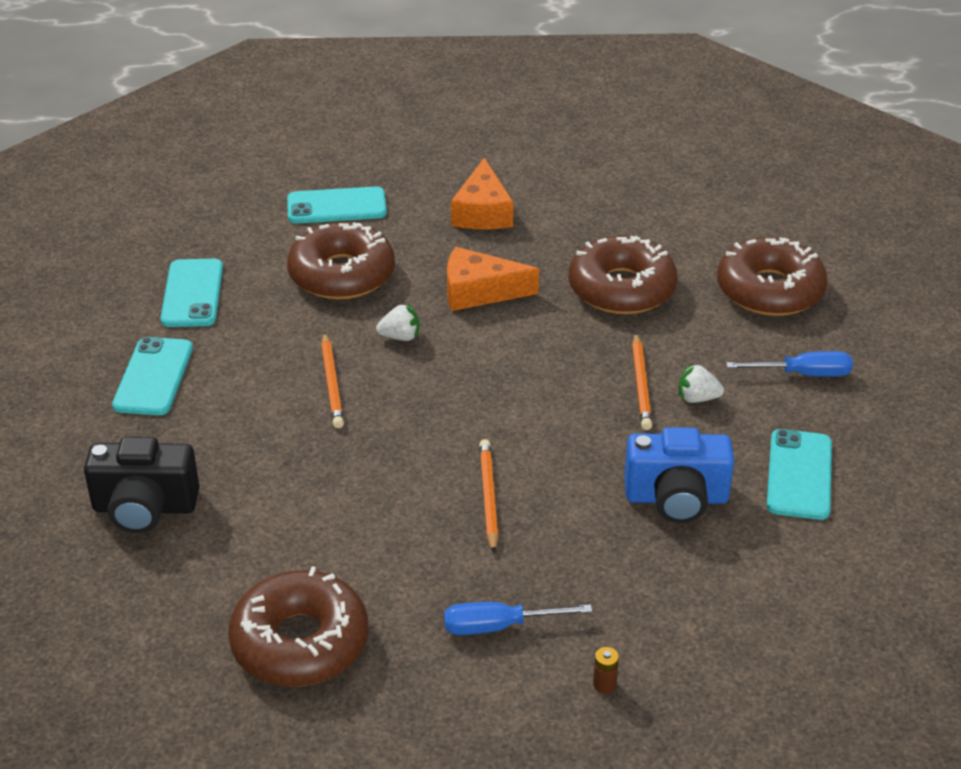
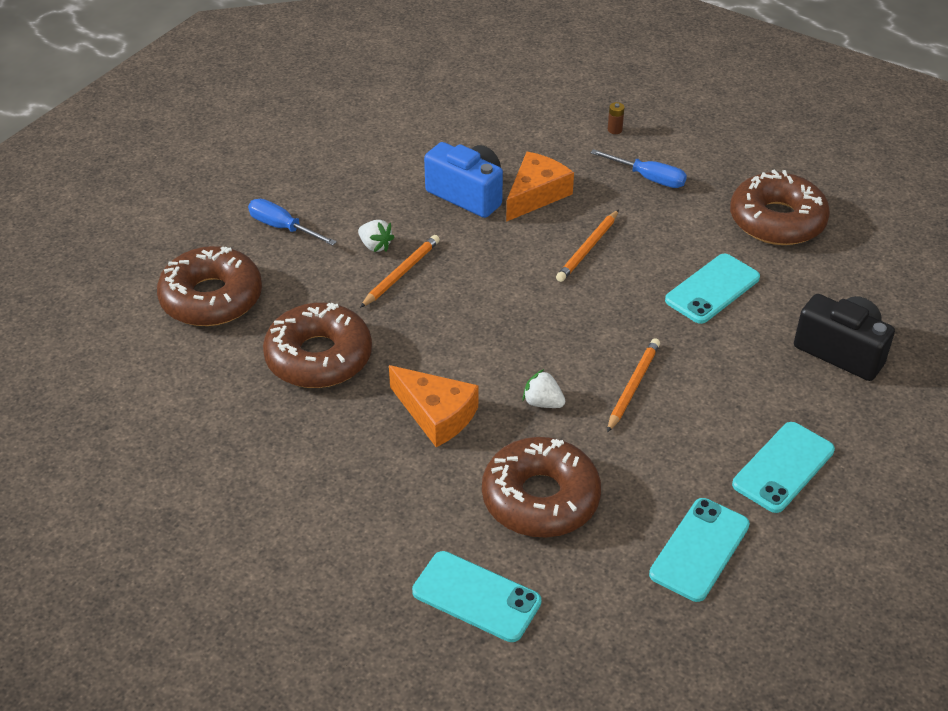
camera: 145 degrees left, 5 degrees up
orange cheese [451,158,514,229] -> orange cheese moved to [506,152,574,222]
turquoise phone [767,429,832,520] -> turquoise phone moved to [665,254,760,324]

